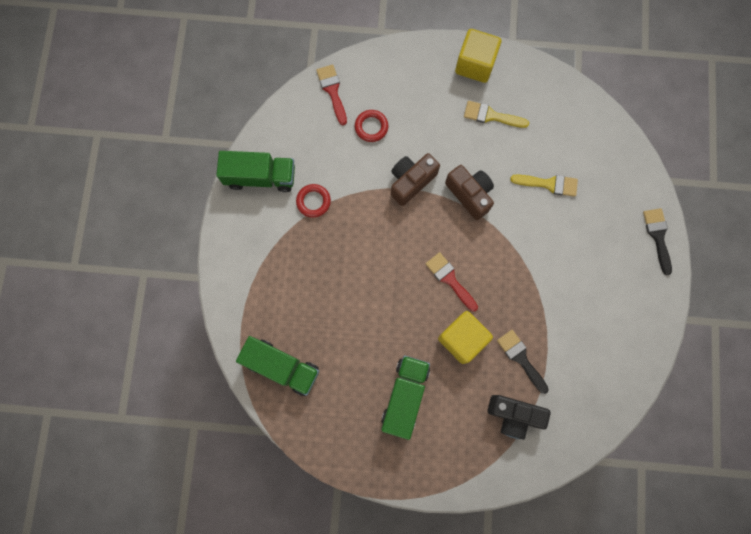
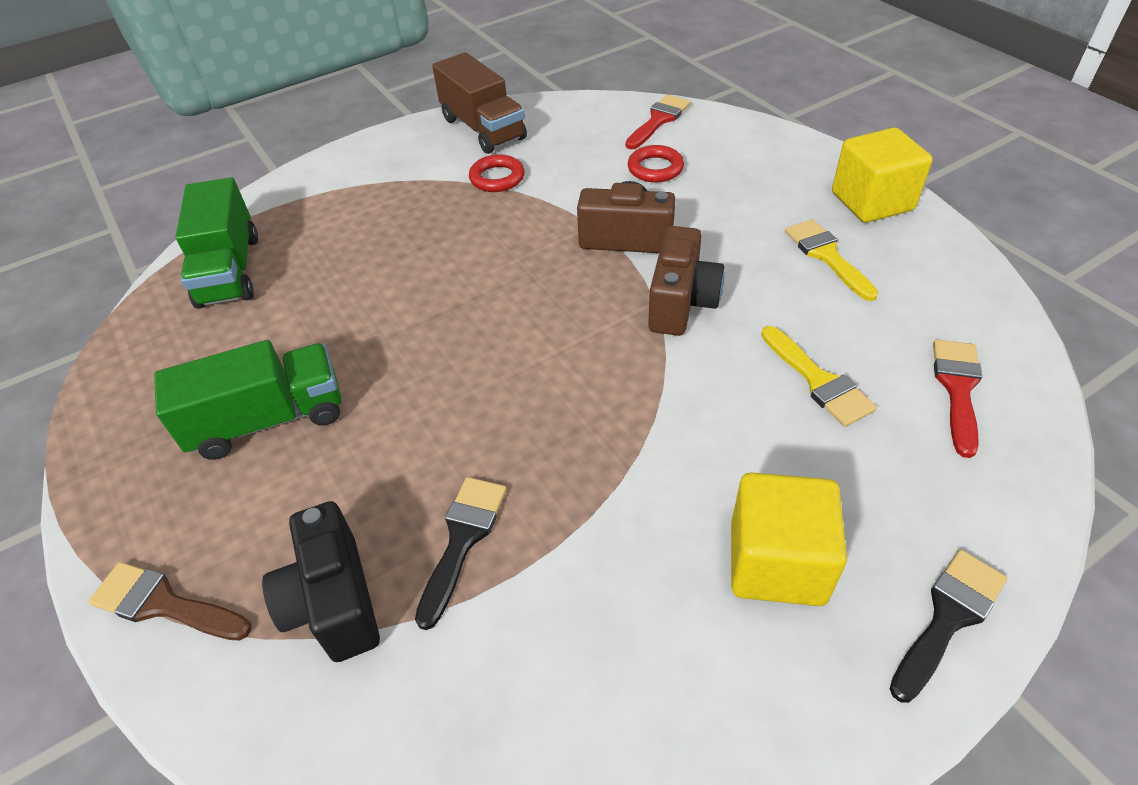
camera: 55 degrees right, 30 degrees down
green truck [216,151,295,192] -> brown truck [432,52,527,154]
red brush [426,252,478,312] -> red brush moved to [933,340,982,458]
yellow cube [438,311,493,364] -> yellow cube moved to [731,473,847,606]
none -> brown brush [88,562,252,641]

